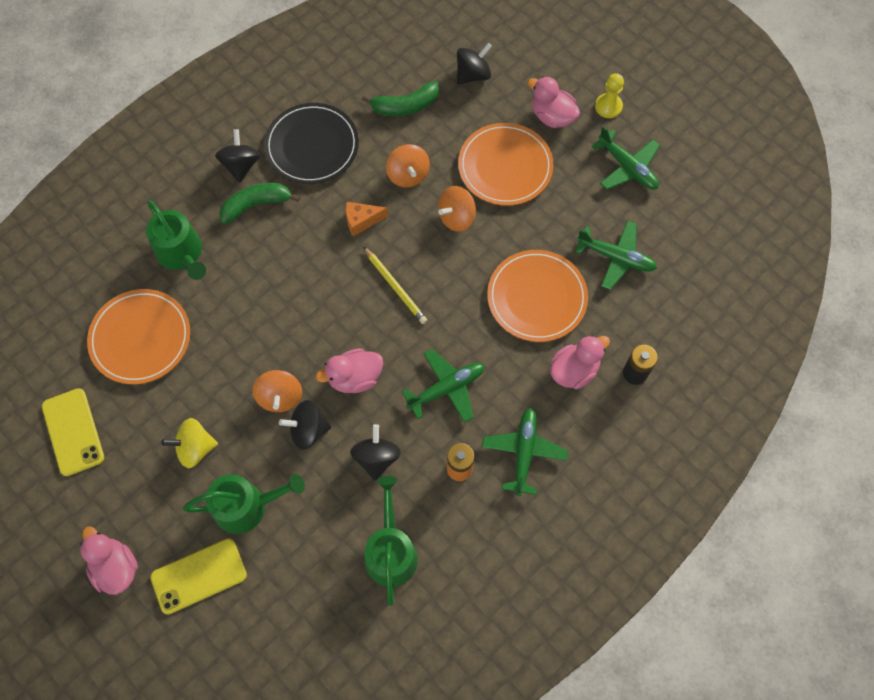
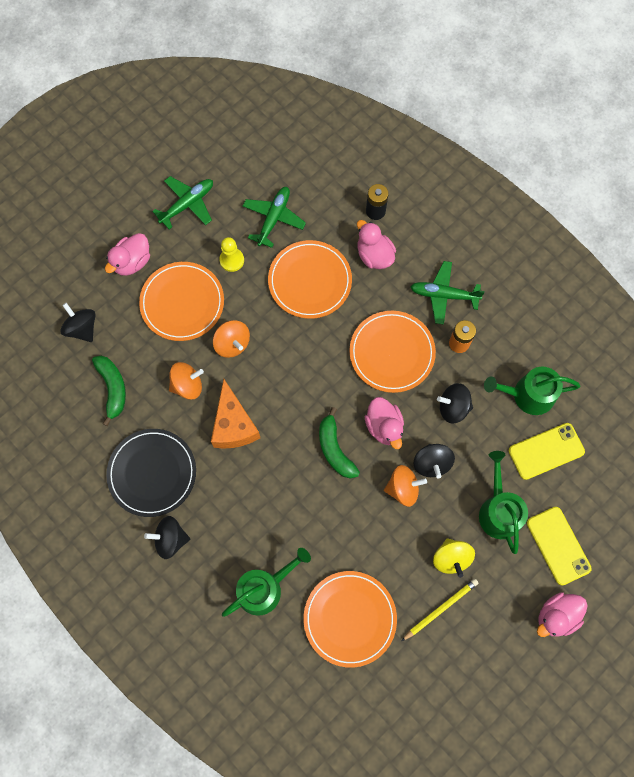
camera: 90 degrees left, 5 degrees up
yellow phone [42,388,104,476] -> yellow phone moved to [509,423,585,480]
green banana [219,183,300,224] -> green banana moved to [319,407,360,479]
orange cheese [346,202,388,236] -> orange cheese [211,379,260,449], size x1.73
yellow pencil [363,246,427,324] -> yellow pencil moved to [402,579,478,641]
green plane [402,349,485,423] -> orange plate [349,311,436,393]
yellow pawn [595,73,624,118] -> yellow pawn moved to [219,237,244,272]

